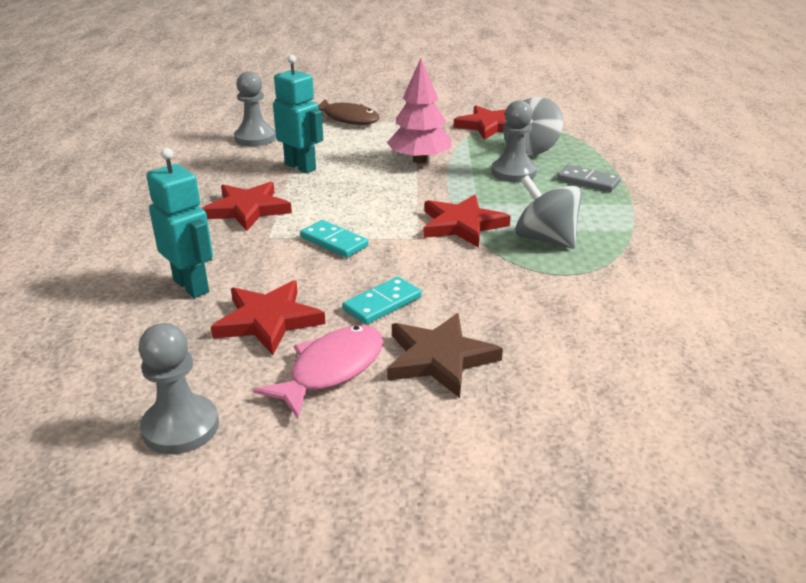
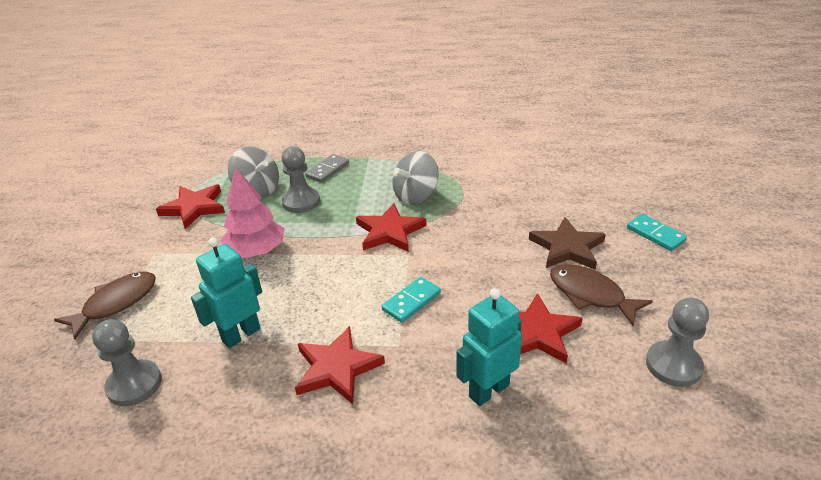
camera: 85 degrees left, 5 degrees up
pink fish [253,325,383,418] -> brown fish [550,264,653,326]
turquoise domino [342,277,422,325] -> turquoise domino moved to [627,214,687,251]

